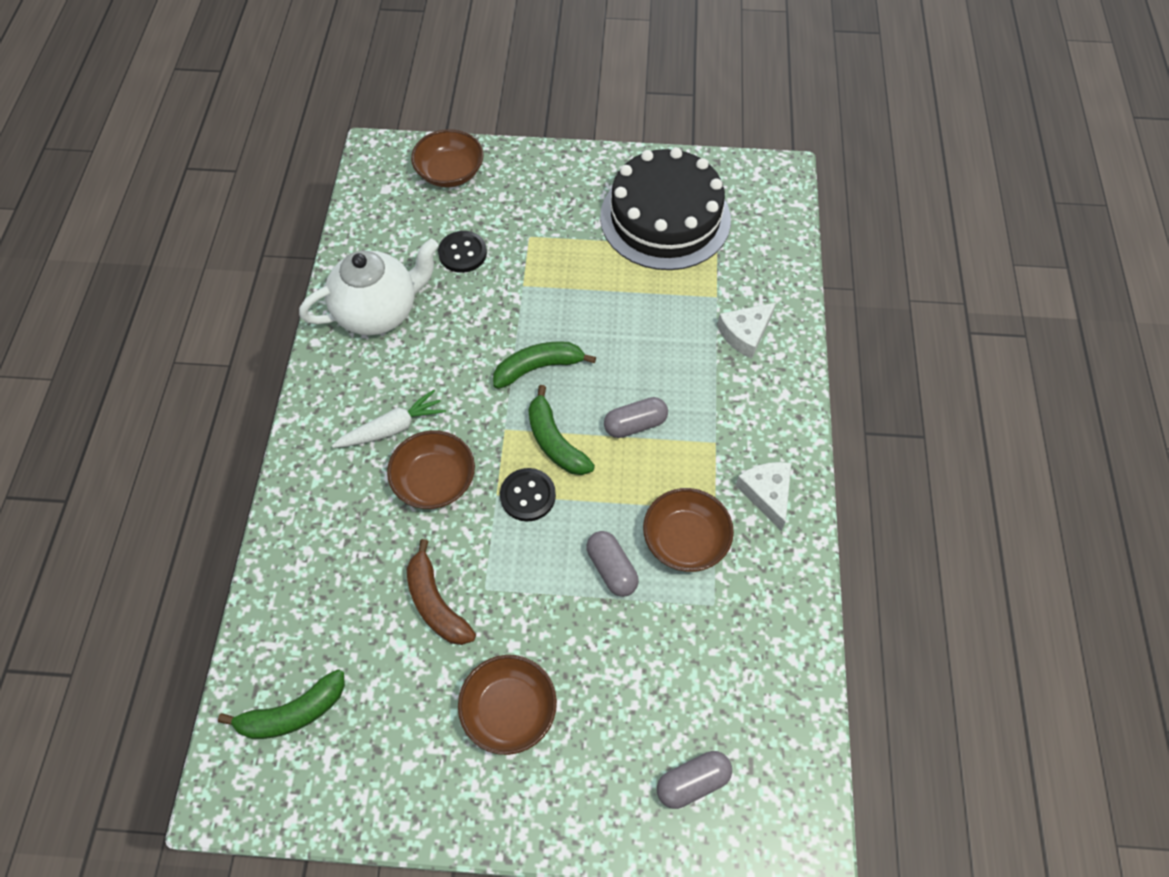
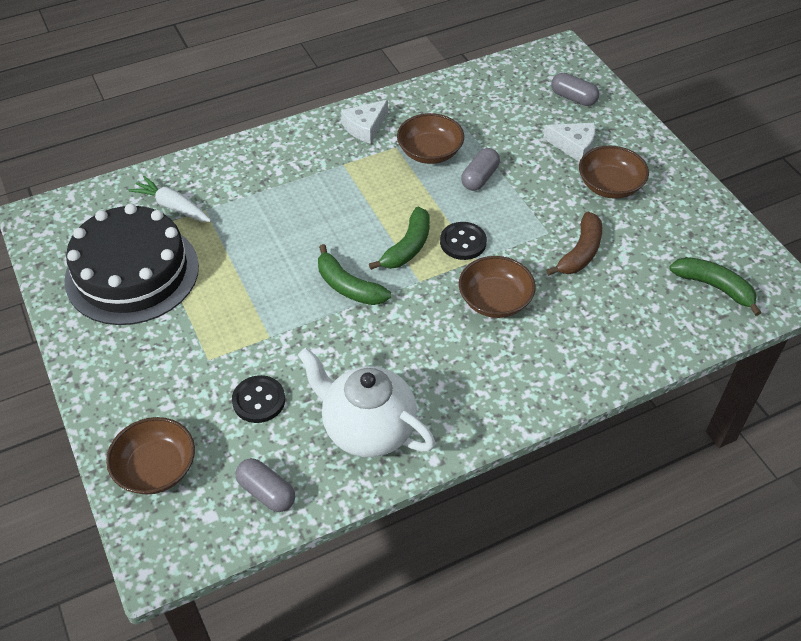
camera: 120 degrees left, 10 degrees down
white carrot [332,389,446,448] -> white carrot moved to [128,176,211,222]
grey capsule [604,397,668,438] -> grey capsule moved to [236,458,295,512]
white cheese [717,303,776,359] -> white cheese moved to [543,123,596,162]

